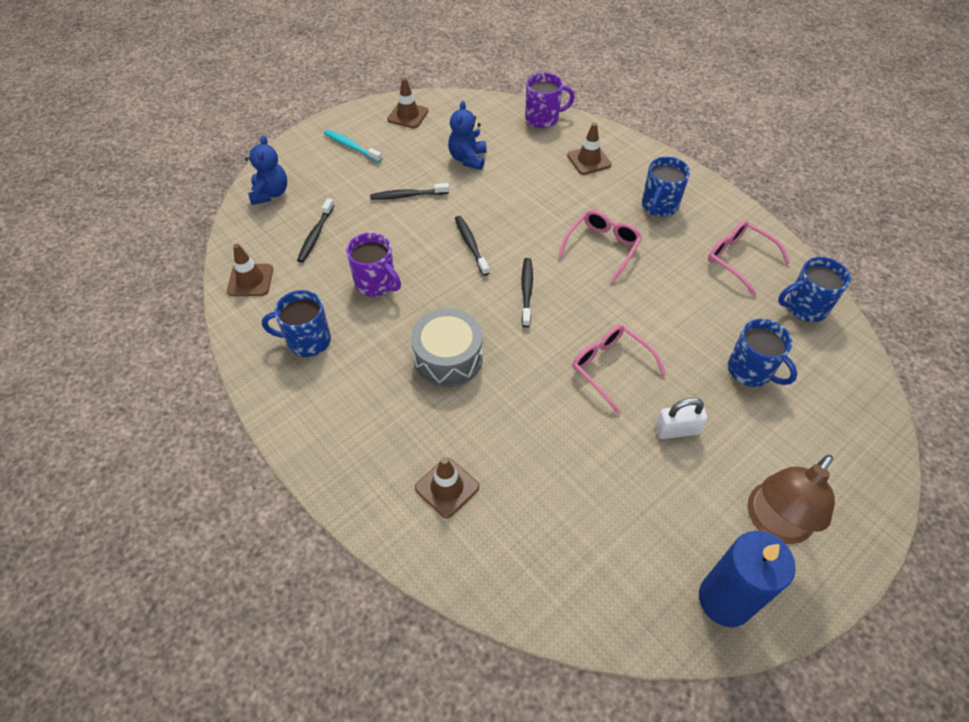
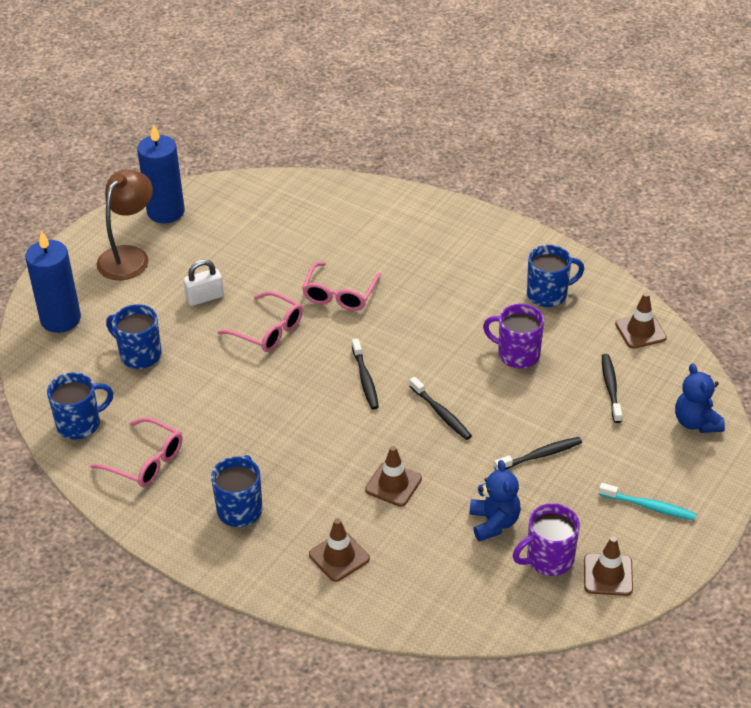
camera: 165 degrees right, 10 degrees down
grey drum [411,308,483,387] -> none
brown traffic cone [415,457,479,518] -> brown traffic cone moved to [365,446,422,507]
purple mug [525,73,575,128] -> purple mug moved to [513,503,580,576]
pink glasses [558,210,642,283] -> pink glasses moved to [302,262,381,311]
none -> blue candle [25,231,81,333]

